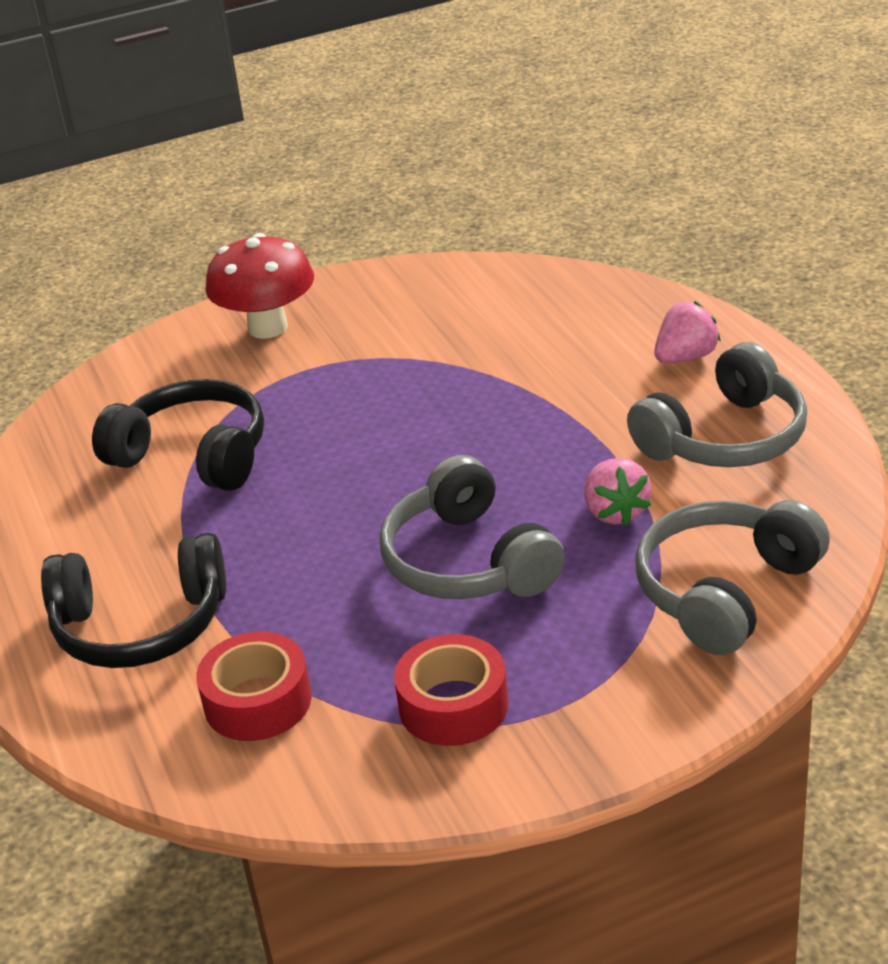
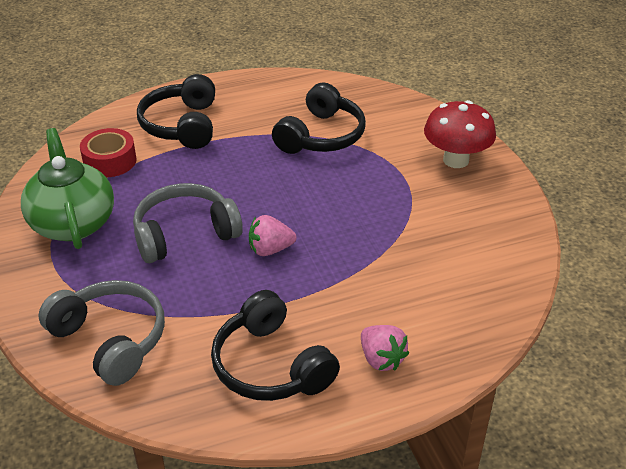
camera: 90 degrees right, 5 degrees up
red tape [394,634,509,746] -> green teapot [21,128,114,249]
pink strawberry [584,458,651,526] -> pink strawberry moved to [249,215,296,256]
grey headphones [627,342,807,467] -> black headphones [211,290,340,401]

